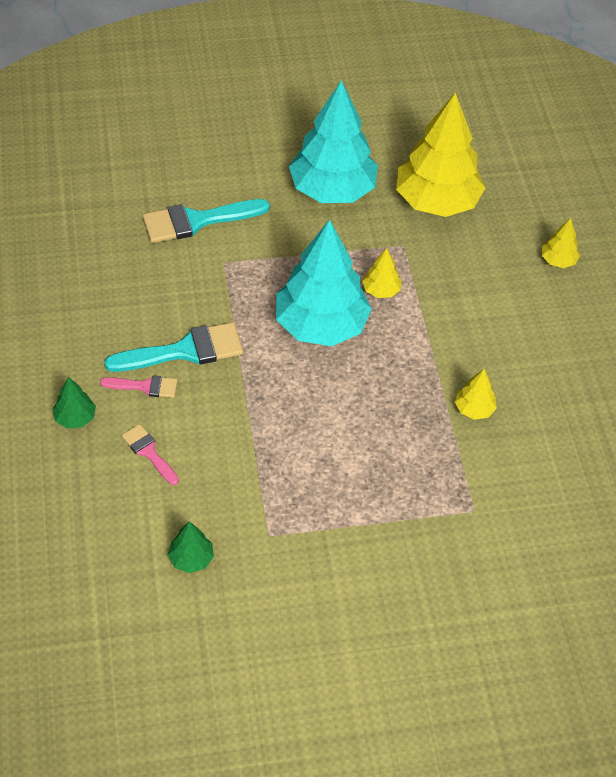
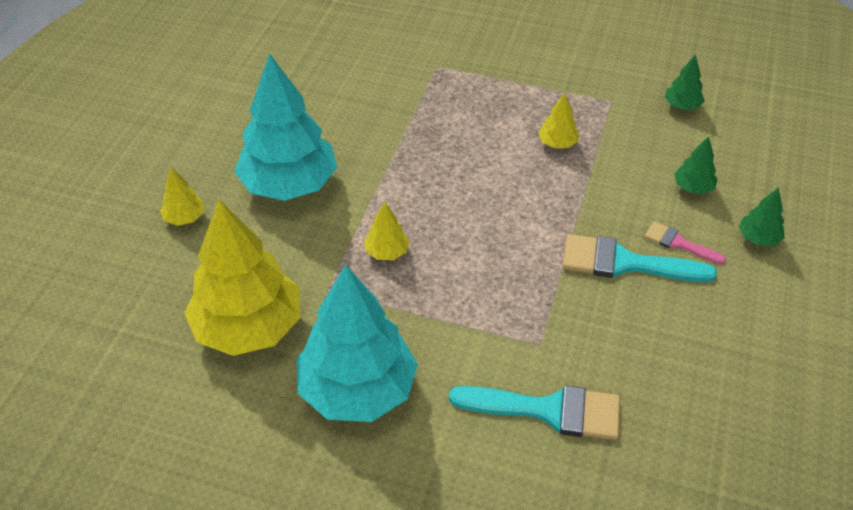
camera: 150 degrees left, 5 degrees down
pink brush [122,424,179,485] -> green tree [674,136,718,194]
turquoise tree [276,219,372,346] -> turquoise tree moved to [234,53,337,201]
yellow tree [455,369,497,420] -> yellow tree moved to [538,92,579,148]

